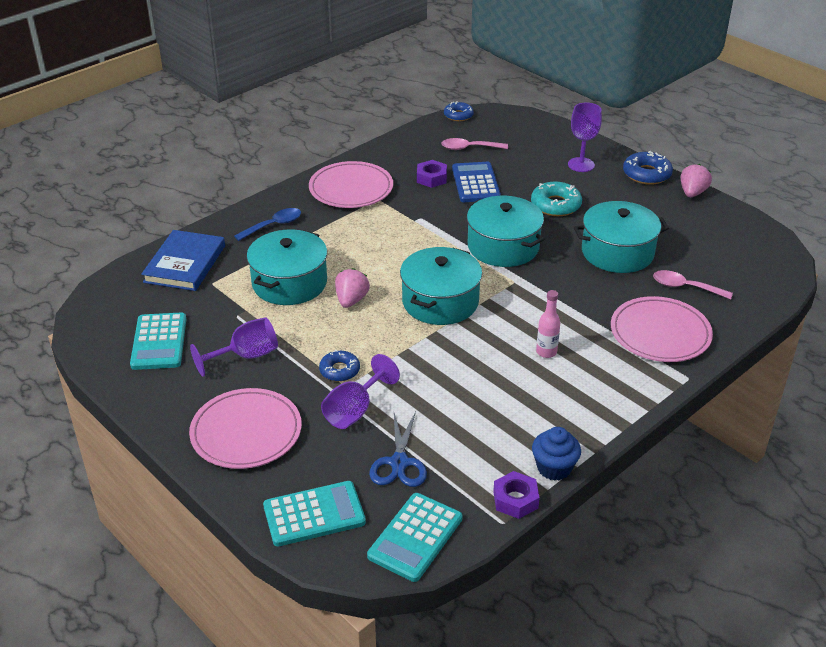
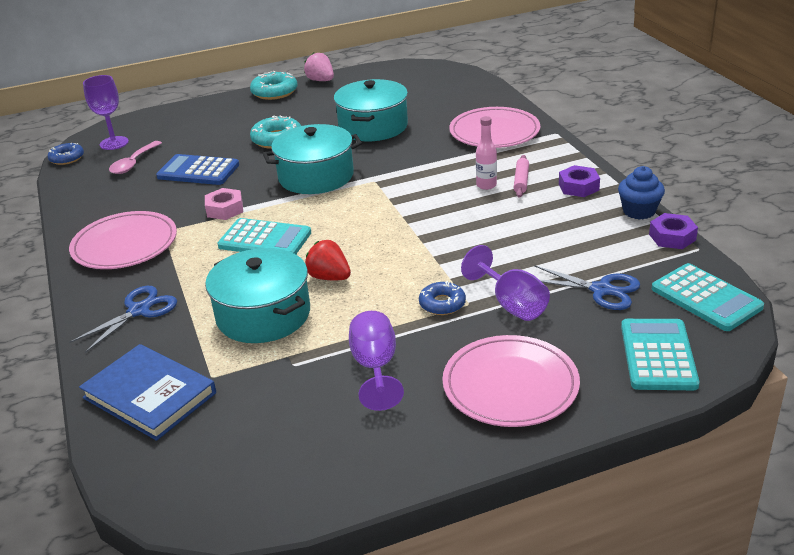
camera: 65 degrees left, 5 degrees down
turquoise calculator [130,312,186,370] -> turquoise calculator moved to [218,218,311,254]
blue spoon [234,208,301,241] -> blue scissors [69,286,177,353]
pink strawberry [335,268,370,308] -> red strawberry [305,240,351,280]
turquoise pot [400,247,482,325] -> none
purple nut [417,160,447,188] -> purple nut moved to [559,165,600,197]
purple goblet [568,102,602,172] -> purple goblet moved to [83,75,129,150]
blue donut [623,151,673,185] -> turquoise donut [250,71,298,100]
pink spoon [653,270,733,299] -> none
none -> pink nut [205,188,243,220]
none -> pink rolling pin [514,155,529,197]

